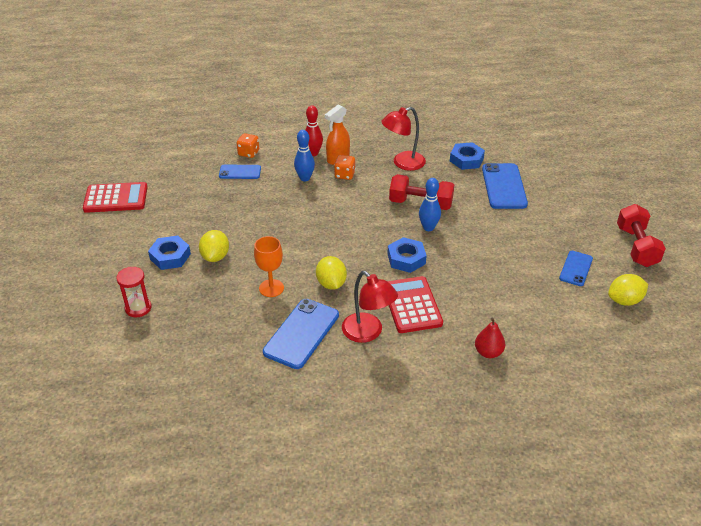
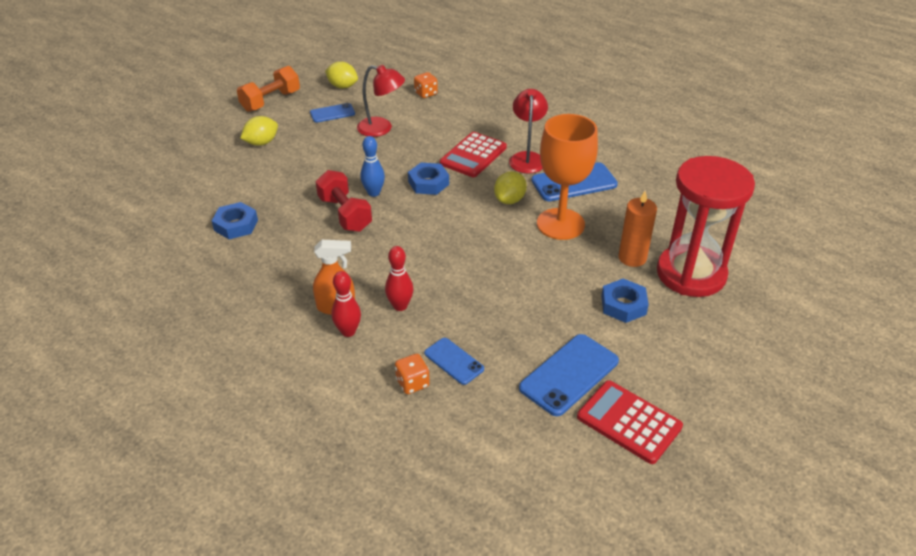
camera: 135 degrees left, 0 degrees up
red hourglass [116,267,152,318] -> red hourglass [657,156,755,297], size x2.41
yellow lemon [199,230,229,262] -> yellow lemon moved to [240,116,278,146]
orange goblet [254,236,284,297] -> orange goblet [537,114,598,240], size x1.84
blue bowling pin [294,130,315,181] -> red bowling pin [385,246,413,311]
orange dice [334,155,356,180] -> orange dice moved to [414,72,438,98]
red lamp [381,107,426,171] -> red lamp moved to [357,65,405,137]
red pear [475,318,505,358] -> none
blue phone [482,163,528,209] -> blue phone moved to [519,334,619,416]
red dumbbell [617,204,666,267] -> orange dumbbell [237,66,300,112]
none -> orange candle [618,191,657,267]

